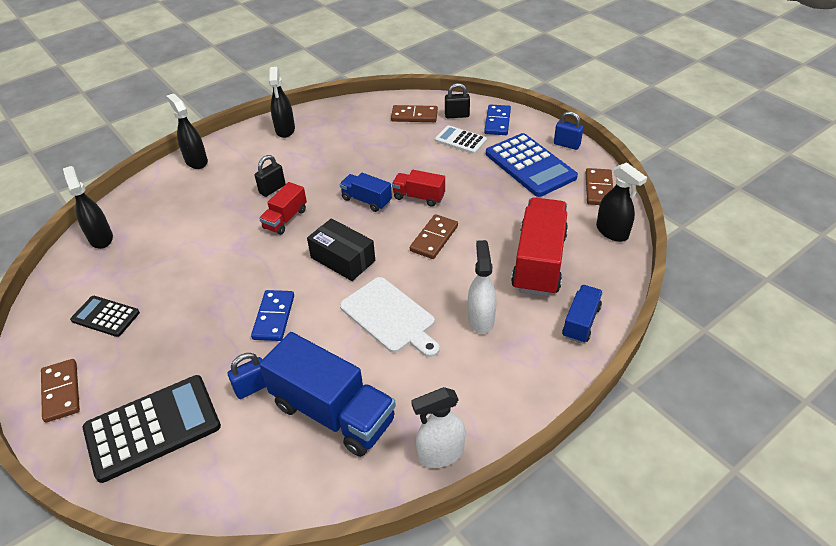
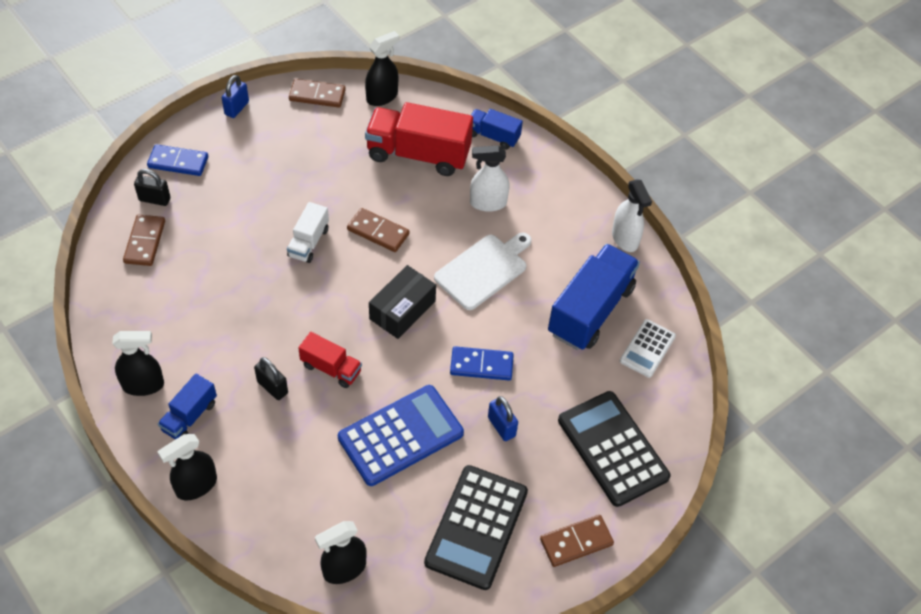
camera: 95 degrees left, 10 degrees up
black calculator [70,296,140,337] -> black calculator [424,465,528,590], size x1.78
blue padlock [228,353,266,399] -> blue padlock moved to [488,396,518,441]
blue truck [340,173,392,212] -> blue truck moved to [158,374,217,440]
red truck [392,170,445,207] -> white truck [287,202,329,263]
white calculator [435,125,487,154] -> white calculator moved to [620,319,676,378]
black padlock [445,83,470,118] -> black padlock turned 75 degrees counterclockwise [134,169,170,206]
blue calculator [486,133,578,197] -> blue calculator moved to [338,385,464,486]

